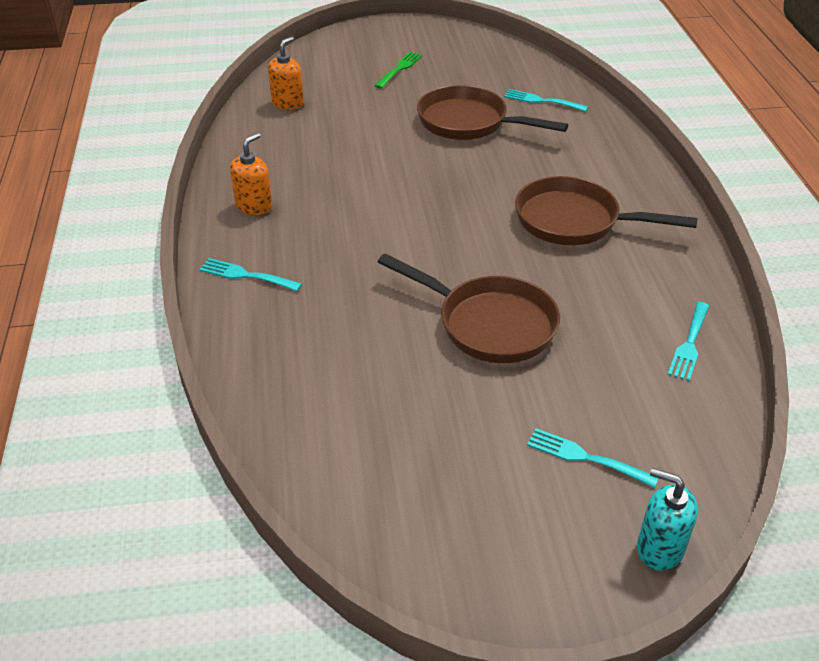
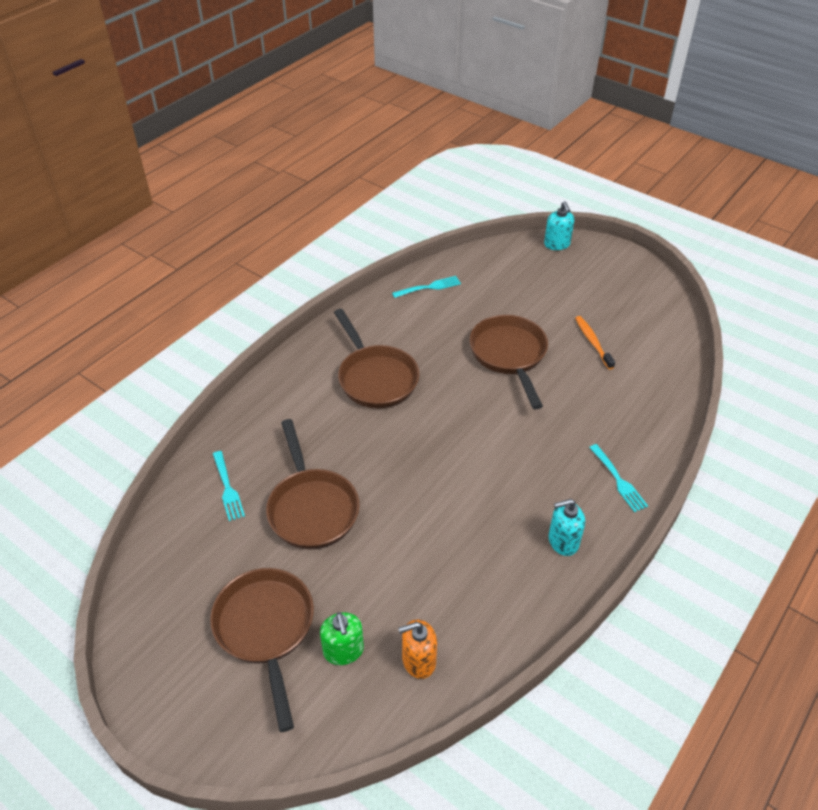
camera: 135 degrees left, 5 degrees up
orange soap dispenser [230,133,272,215] -> turquoise soap dispenser [549,499,585,556]
green fork [375,52,422,89] -> brown pan [210,568,314,732]
turquoise fork [527,428,659,488] -> none
none -> green soap dispenser [320,612,364,665]
none -> orange toothbrush [575,316,615,369]

